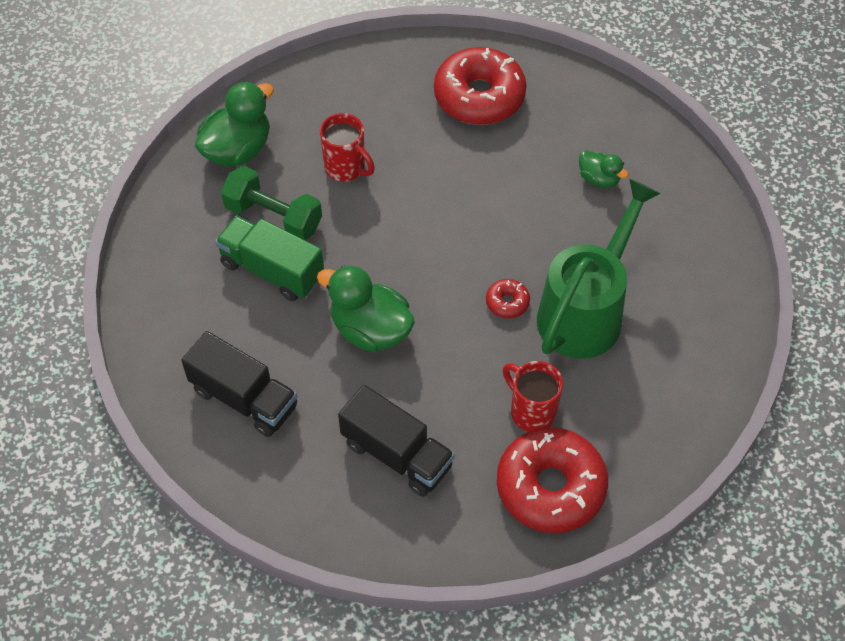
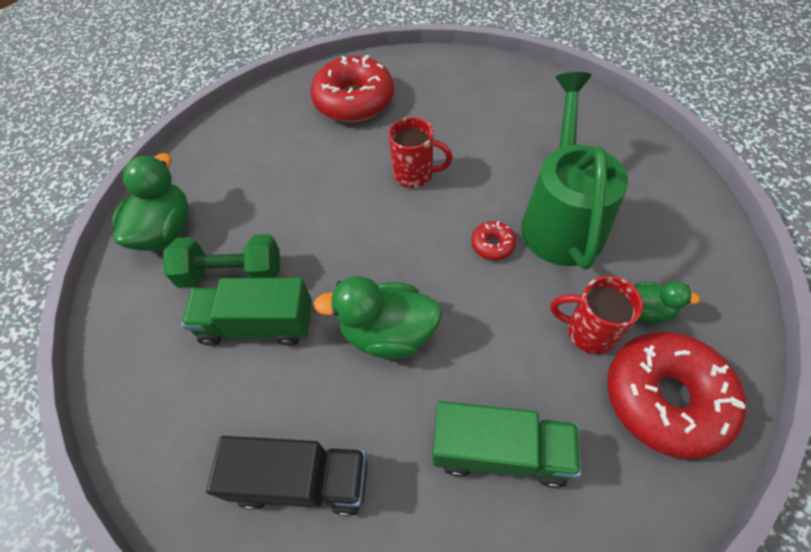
camera: 25 degrees left, 0 degrees up
red mug [320,113,375,182] -> red mug moved to [388,117,453,188]
black truck [338,385,455,497] -> green truck [433,401,581,488]
green duck [579,150,628,188] -> green duck moved to [634,281,700,323]

